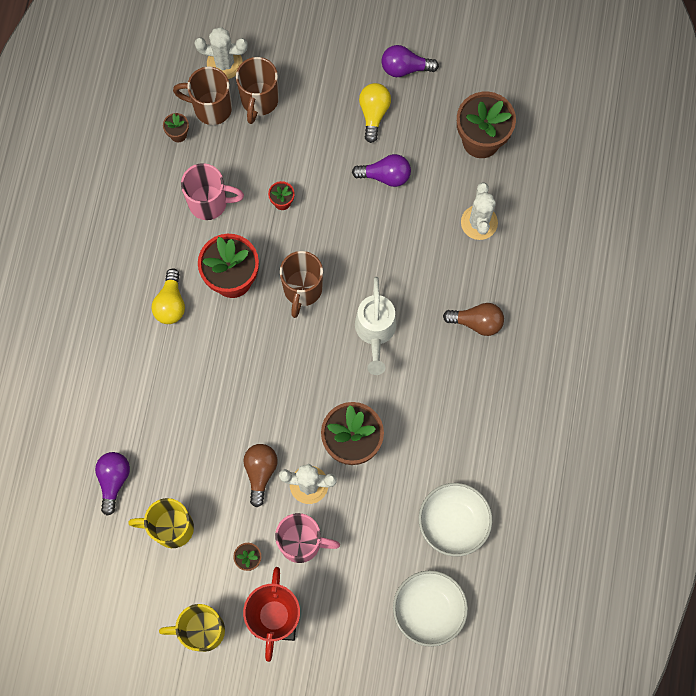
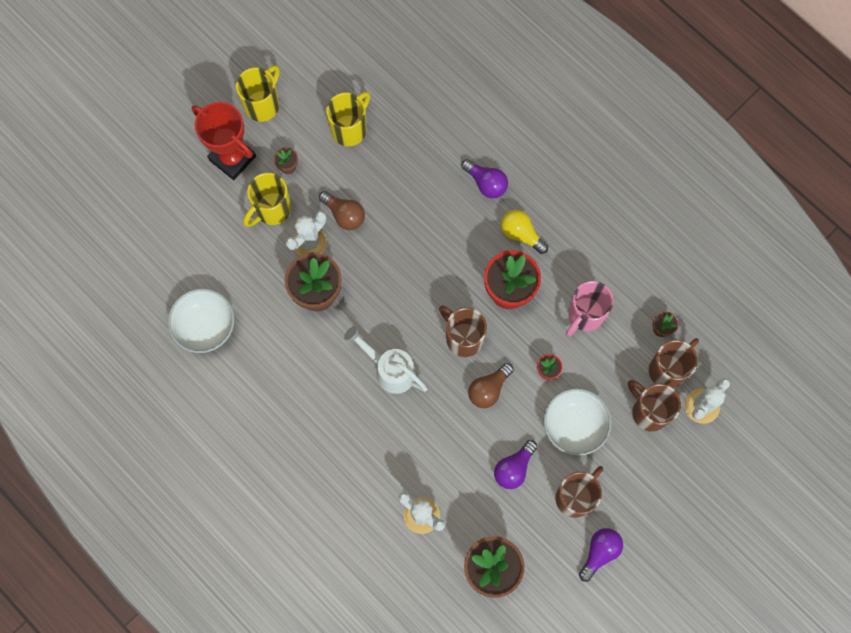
camera: 125 degrees right, 0 degrees up
purple light bulb [95,452,130,516] -> purple light bulb moved to [461,159,508,198]
pink mug [275,513,340,563] -> yellow mug [243,173,291,227]
yellow light bulb [359,83,391,143] -> brown mug [555,466,603,518]
white bowl [393,570,468,647] -> white bowl moved to [543,388,612,456]
brown light bulb [443,303,504,336] -> brown light bulb moved to [468,363,514,408]

